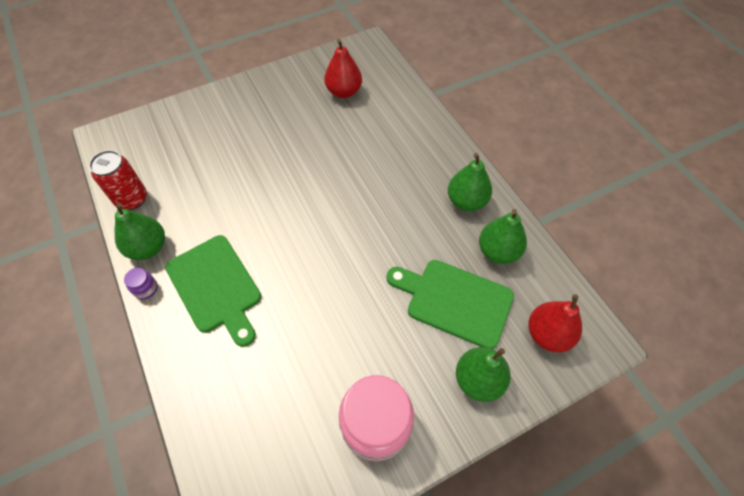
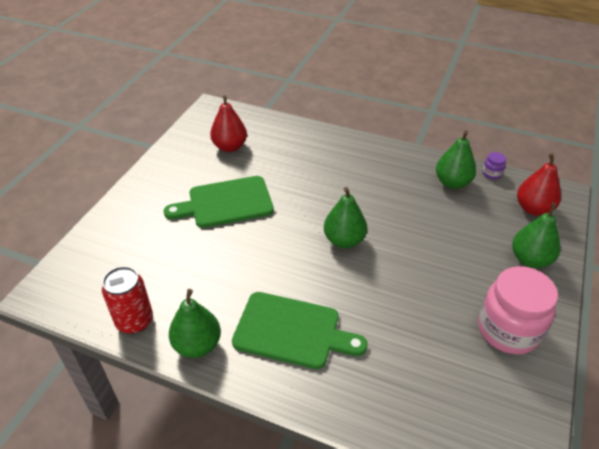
camera: 40 degrees left, 15 degrees down
purple jar [124,268,158,300] -> purple jar moved to [482,152,506,179]
green cutting board [387,260,514,349] -> green cutting board moved to [164,176,274,228]
green pear [448,153,492,211] -> green pear moved to [324,187,367,248]

